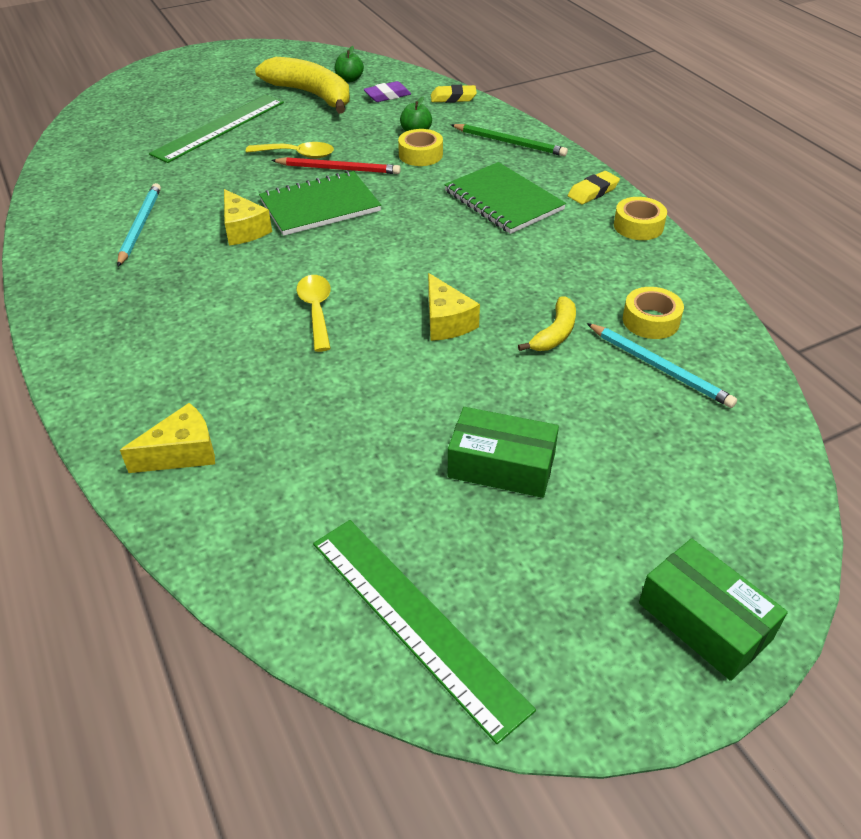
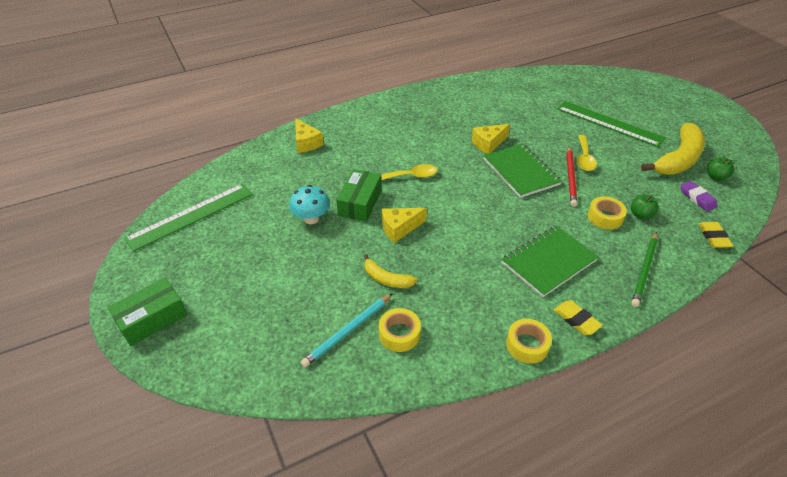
camera: 90 degrees right, 0 degrees up
turquoise pencil [117,183,161,266] -> none
green box [448,407,559,498] -> green box moved to [336,169,382,222]
none -> turquoise mushroom [289,185,330,224]

